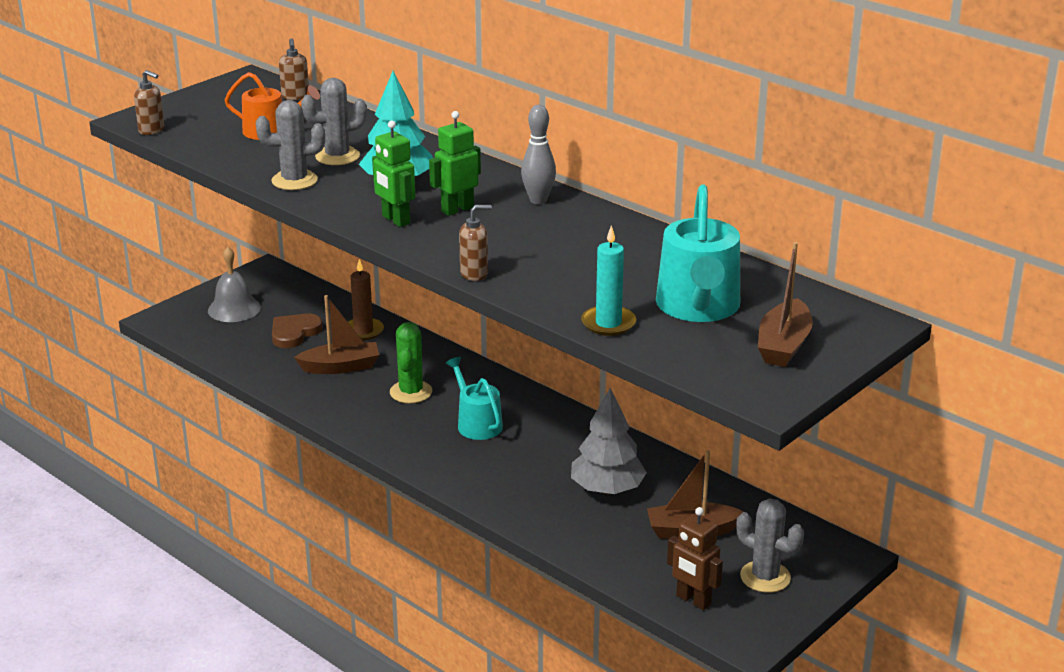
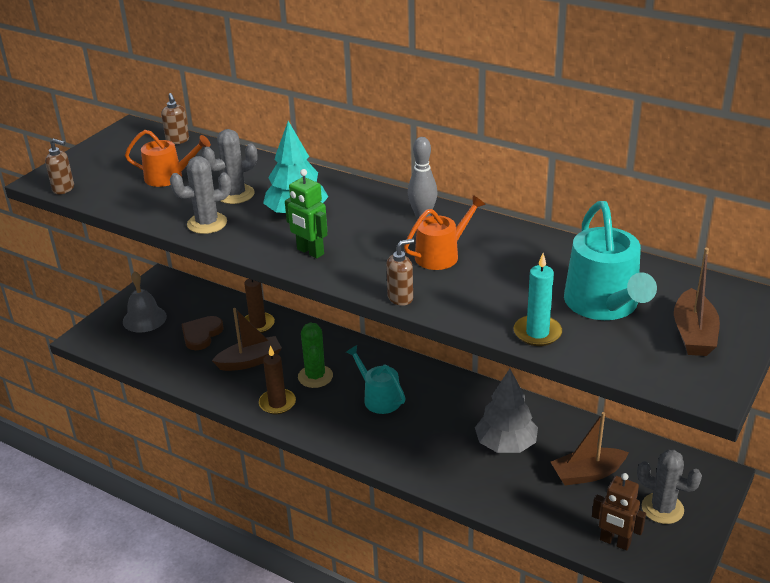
camera: 10 degrees left, 5 degrees up
green robot [429,111,481,216] -> none
none -> brown candle [259,345,296,414]
none -> orange watering can [404,195,486,270]

